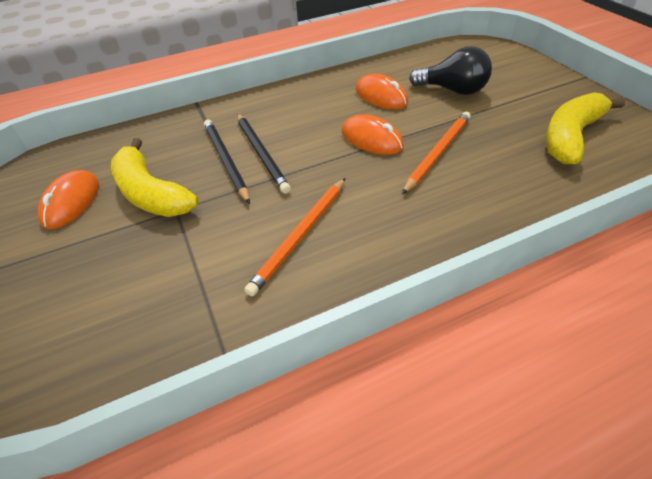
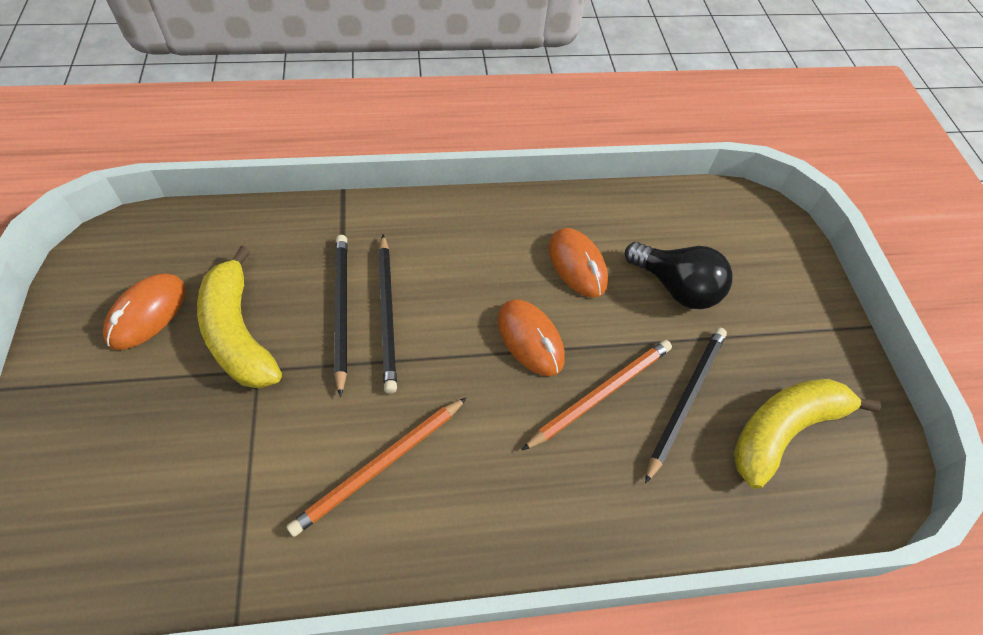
camera: 10 degrees right, 10 degrees up
none -> black pencil [645,328,727,484]

